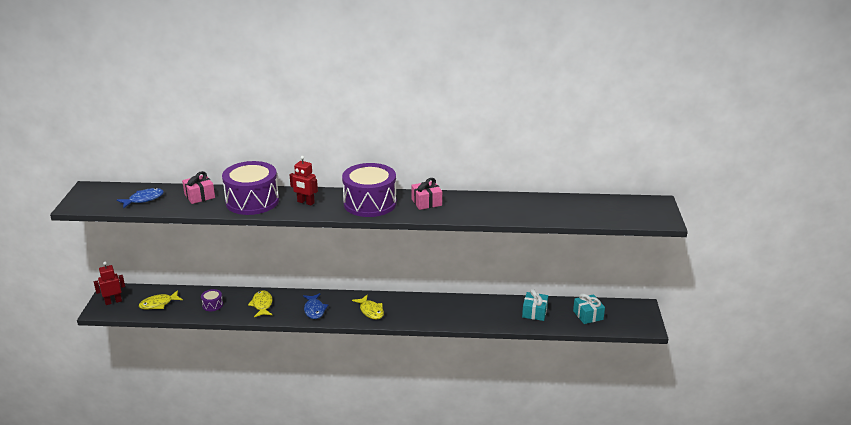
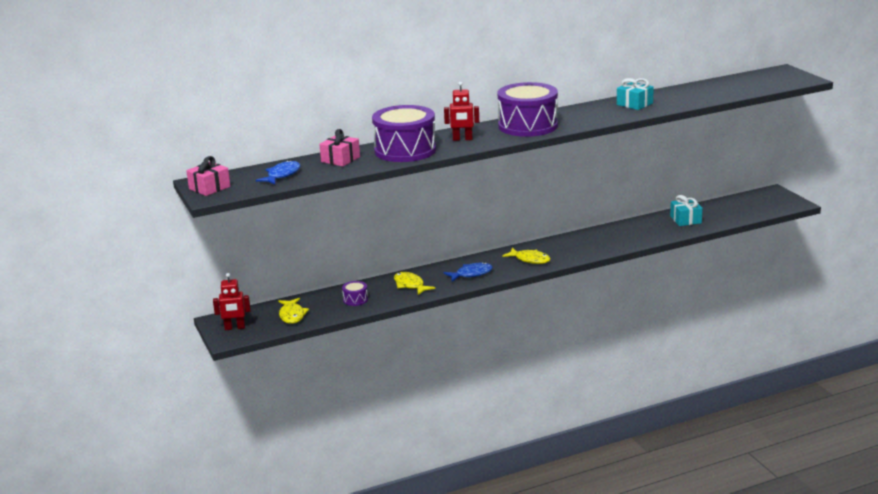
camera: 25 degrees left, 5 degrees down
red robot [94,262,125,305] -> red robot turned 135 degrees counterclockwise [213,273,251,330]
yellow fish [139,290,183,310] -> yellow fish turned 45 degrees counterclockwise [279,298,309,324]
blue fish [303,293,328,319] -> blue fish turned 75 degrees counterclockwise [443,262,493,282]
pink gift [411,178,442,210] -> pink gift moved to [186,156,230,196]
turquoise gift [573,293,605,324] -> turquoise gift moved to [617,78,654,110]

